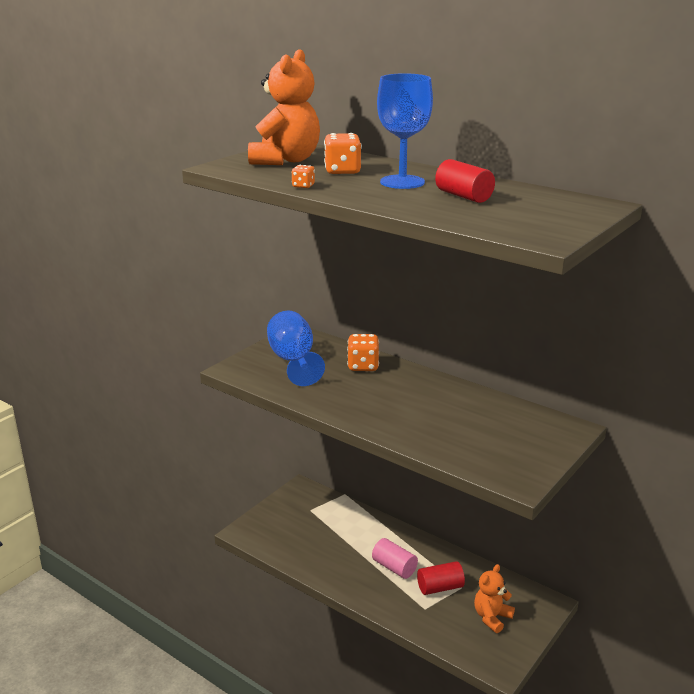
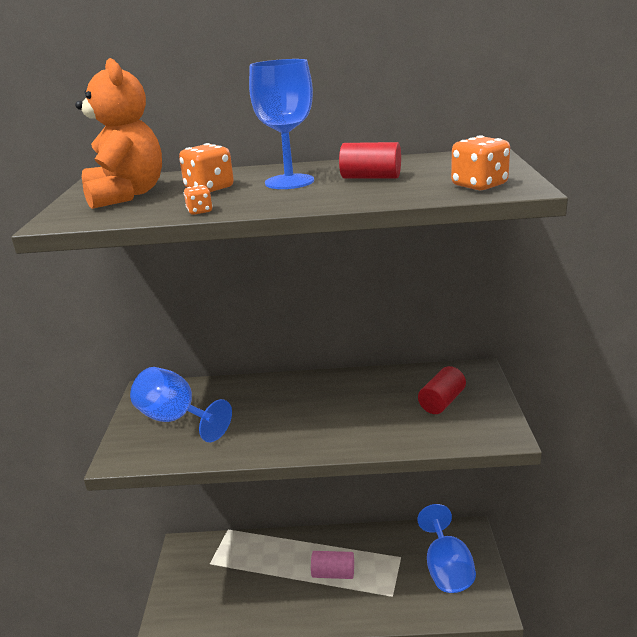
camera: 35 degrees left, 0 degrees up
orange dice [347,334,379,371] -> orange dice moved to [451,135,510,190]
red cylinder [417,561,465,595] -> red cylinder moved to [418,366,466,414]
orange teddy bear [474,564,515,633] -> blue goblet [417,504,476,593]

